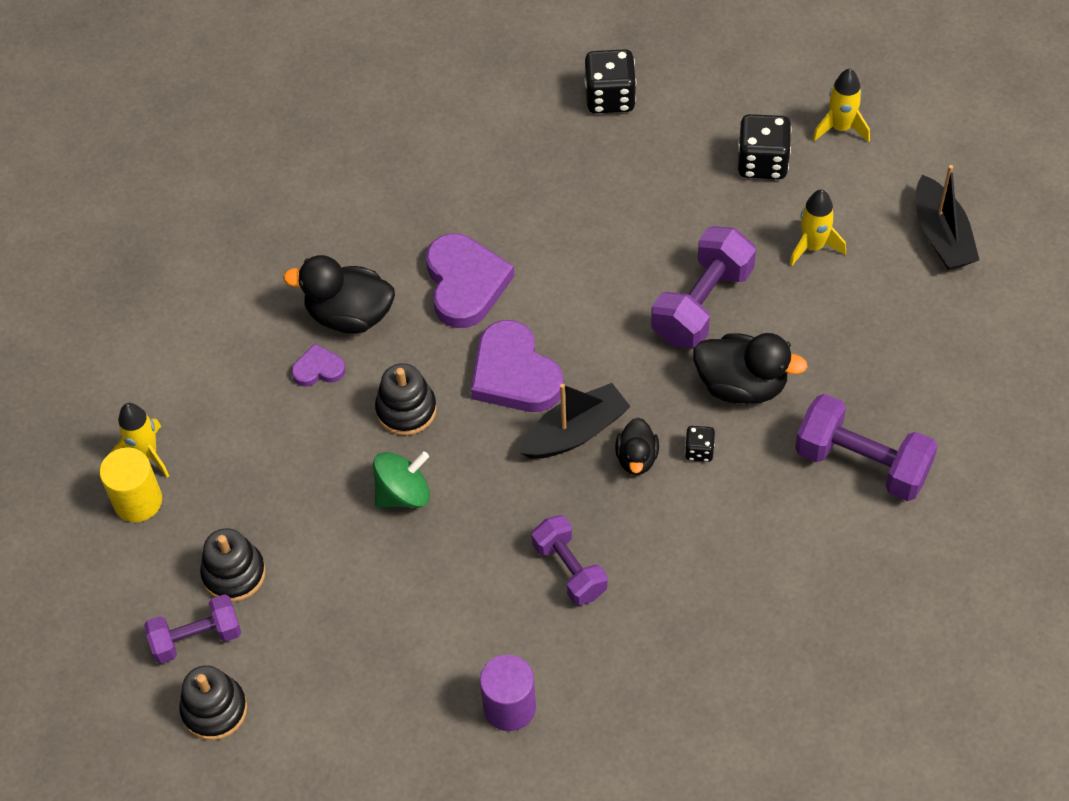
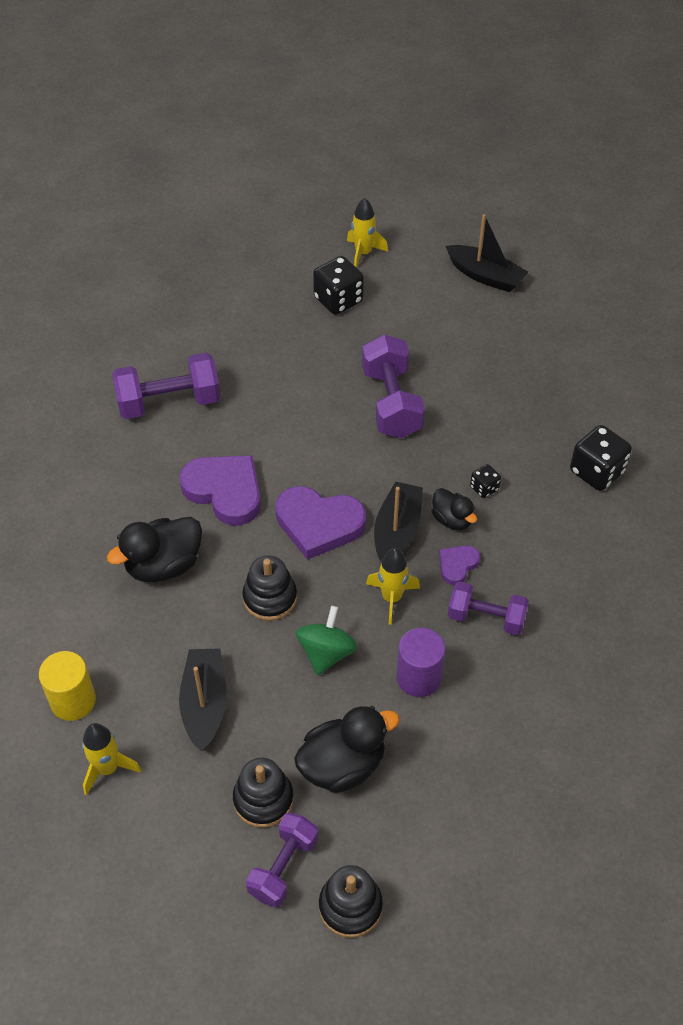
camera: 45 degrees left, 5 degrees down
yellow cylinder [100,447,162,522] -> yellow cylinder moved to [39,651,96,721]
purple heart [291,344,346,387] -> purple heart moved to [439,546,480,585]
purple cylinder [480,655,536,731] -> purple cylinder moved to [397,628,445,697]
black dice [584,49,636,113] -> black dice moved to [570,425,632,491]
black duck [693,333,808,404] -> black duck moved to [294,706,400,793]
yellow rocket [789,189,846,267] -> yellow rocket moved to [366,548,420,625]
purple dumbbell [795,394,938,501] -> purple dumbbell moved to [112,353,221,419]
none -> black boat [179,648,227,751]

